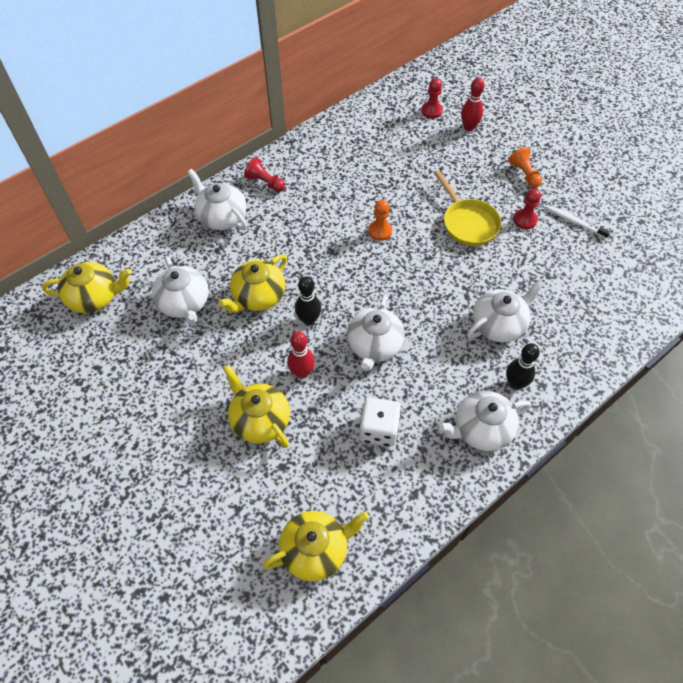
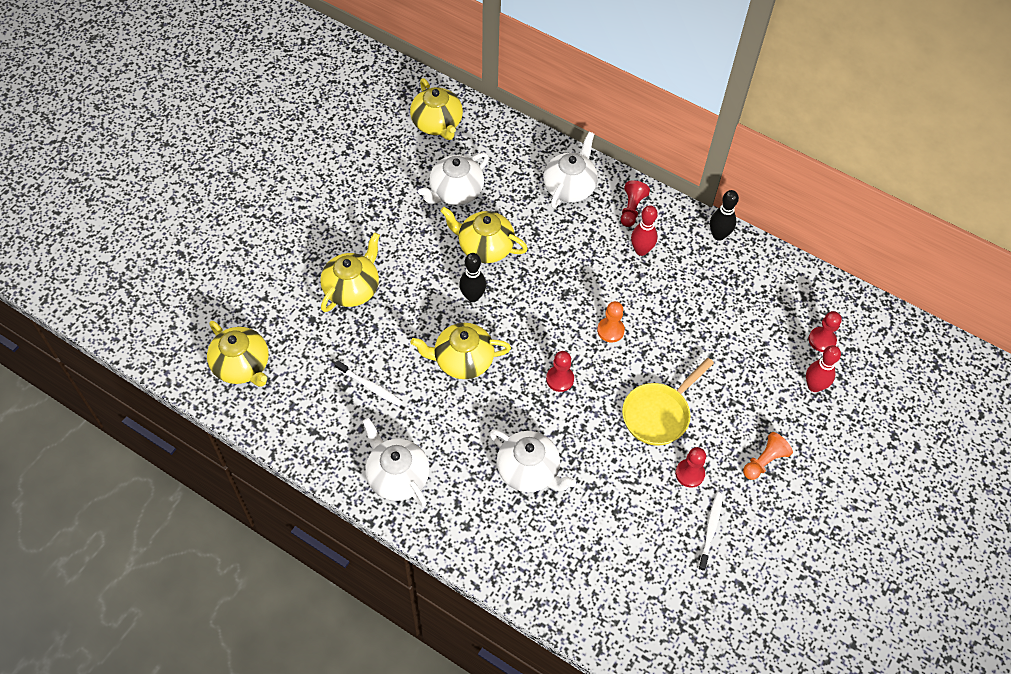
camera: 70 degrees right, 0 degrees up
red bowling pin [287,332,315,379] -> red bowling pin moved to [631,205,658,256]
white teapot [347,295,405,372] -> yellow teapot [411,323,511,379]
white dice [359,398,401,447] -> white toothbrush [335,360,403,406]
black bowling pin [506,343,540,390] -> black bowling pin moved to [710,190,739,241]
none -> red pawn [546,351,574,392]

